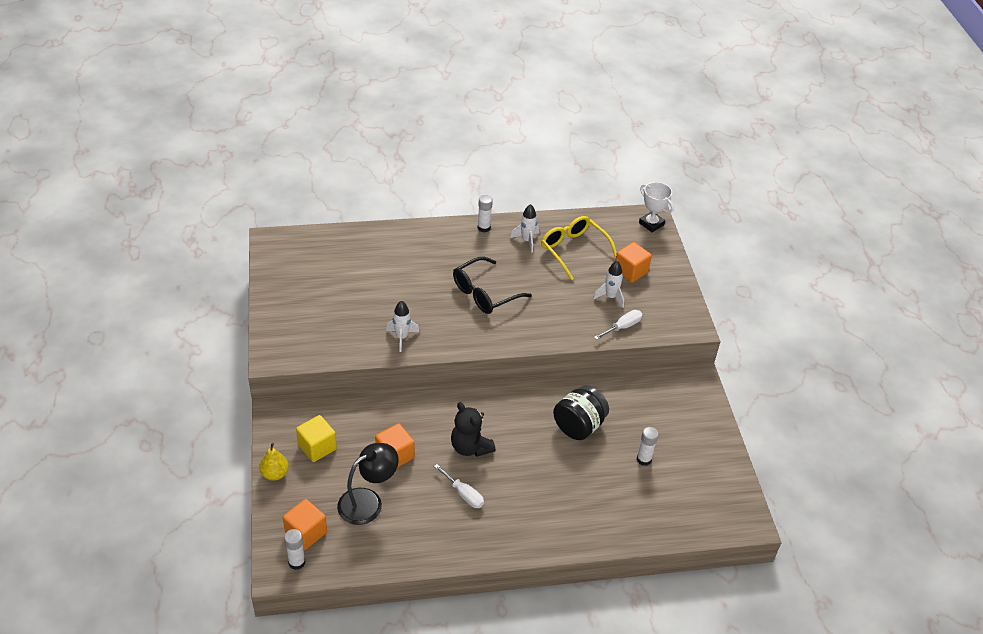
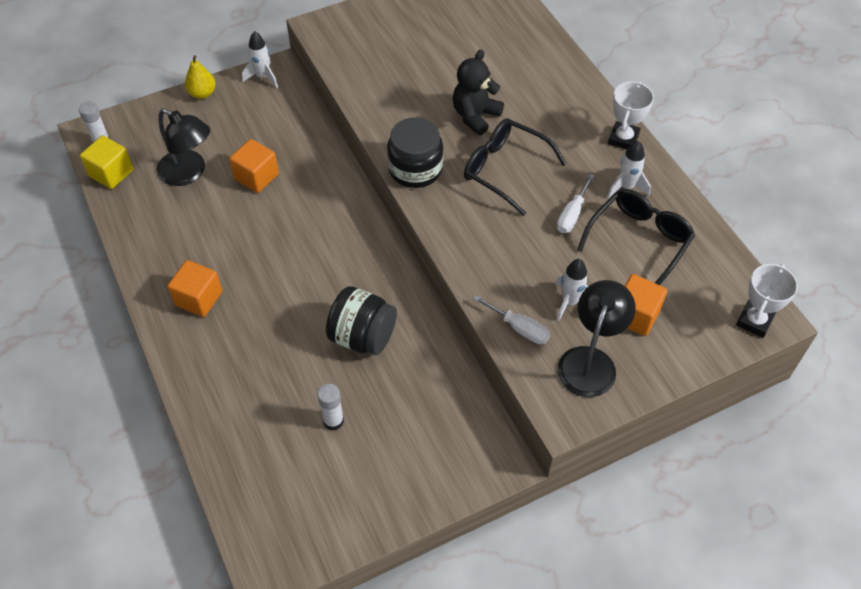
camera: 75 degrees right, 10 degrees up
orange cube [283,499,327,550] -> orange cube moved to [168,260,223,317]
yellow cube [296,415,337,462] -> yellow cube moved to [80,136,134,189]
white rocket [386,301,419,352] -> white rocket moved to [242,31,278,88]
white screwdriver [434,464,484,508] -> white screwdriver moved to [557,174,594,233]
black teddy bear [451,402,495,457] -> black teddy bear moved to [453,50,504,135]
white glue stick [478,195,493,233] -> white trophy [608,81,654,150]
yellow glasses [541,216,617,280] -> black glasses [577,189,695,285]
none -> black jar [387,118,443,188]
none -> black lamp [557,280,636,397]

